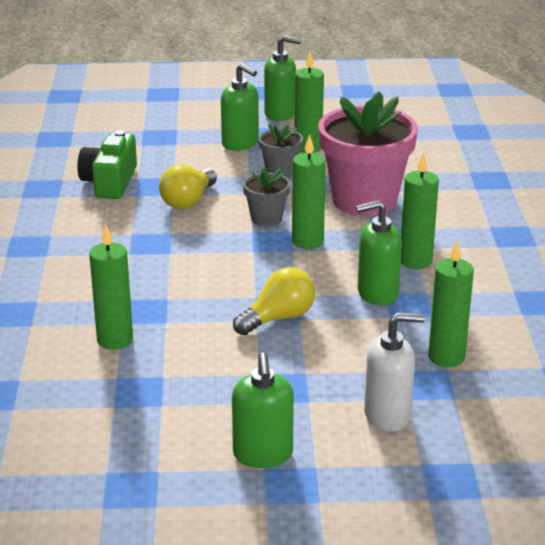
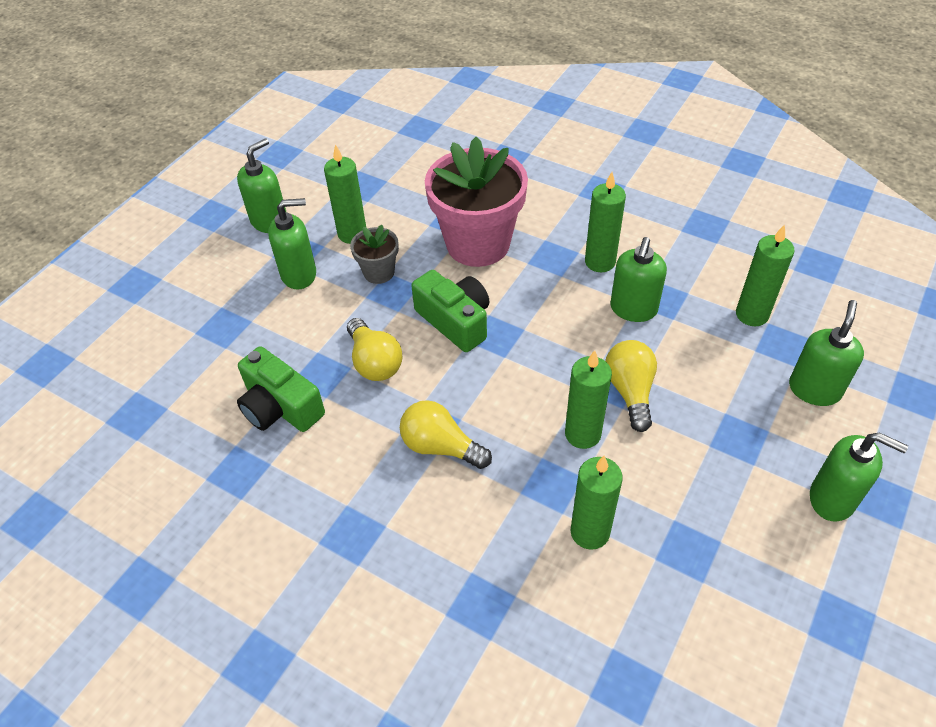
camera: 55 degrees left, 20 degrees up
grey flower pot [243,167,290,227] -> green camera [411,270,490,352]
green candle [292,135,326,249] -> green candle moved to [565,350,612,449]
white soap dispenser [364,313,425,432] -> green soap dispenser [789,300,864,406]
none -> yellow light bulb [400,400,492,469]

